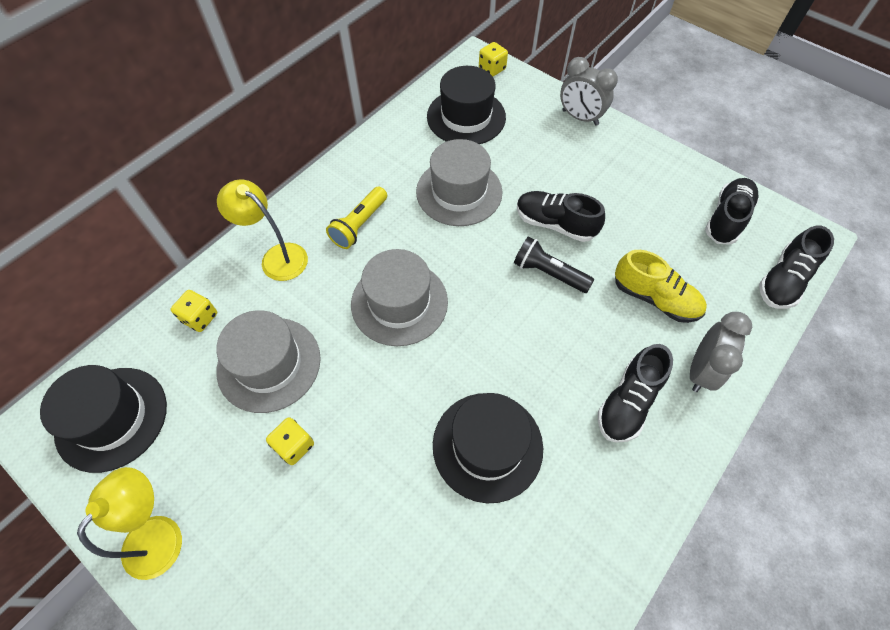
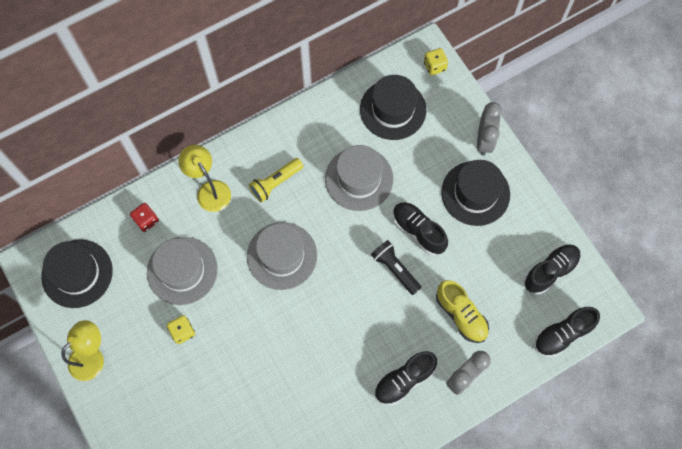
camera: 20 degrees right, 10 degrees up
yellow dice [171,290,217,332] -> red dice [130,203,159,232]
black hat [433,393,543,503] -> black hat moved to [441,160,510,226]
grey clock [560,57,618,126] -> grey clock turned 135 degrees counterclockwise [477,102,502,156]

